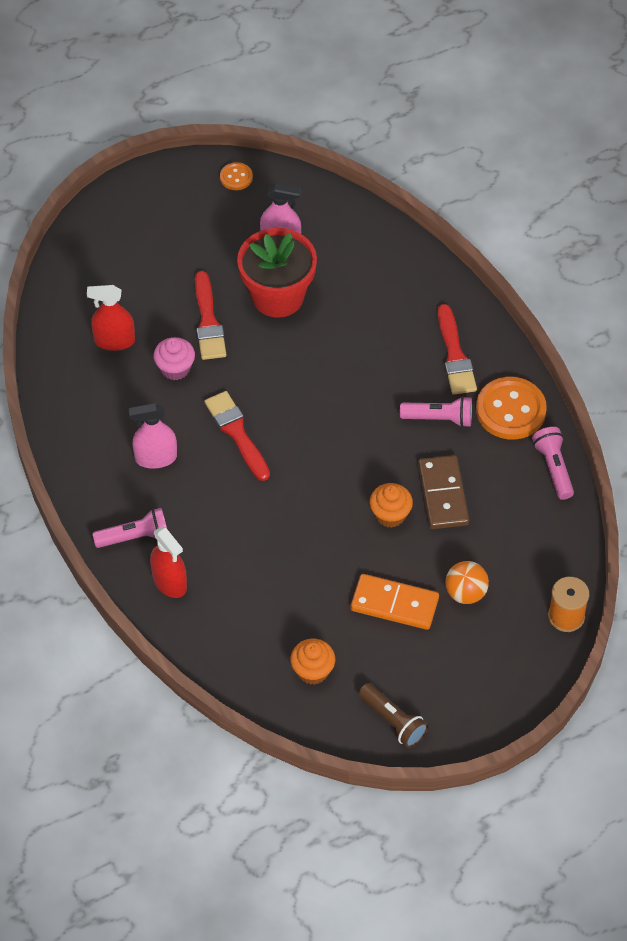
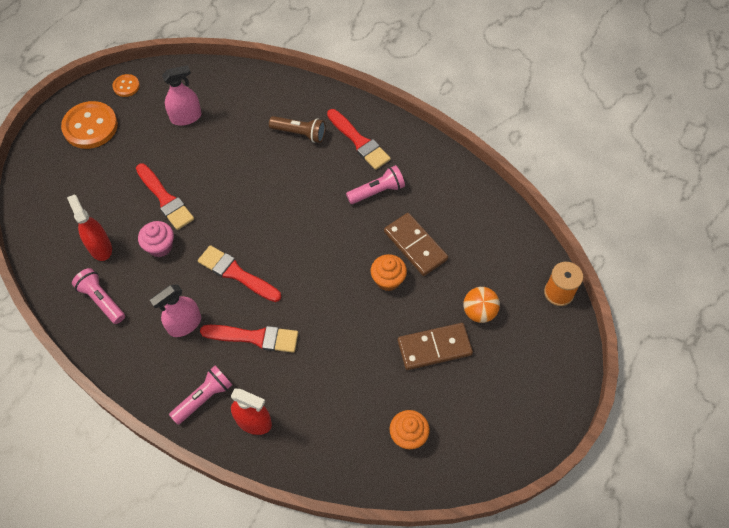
camera: 30 degrees left, 5 degrees up
red spray bottle [87,285,135,351] -> red spray bottle turned 90 degrees clockwise [67,195,112,261]
red flower pot [237,228,317,318] -> none
orange domino [351,574,439,630] -> brown domino [398,323,473,370]
brown flashlight [358,683,428,748] -> brown flashlight moved to [269,116,326,143]
orange button [476,377,547,440] -> orange button moved to [61,101,118,149]
pink flashlight [532,427,574,500] -> pink flashlight moved to [72,268,125,324]
none -> red brush [200,325,298,353]

